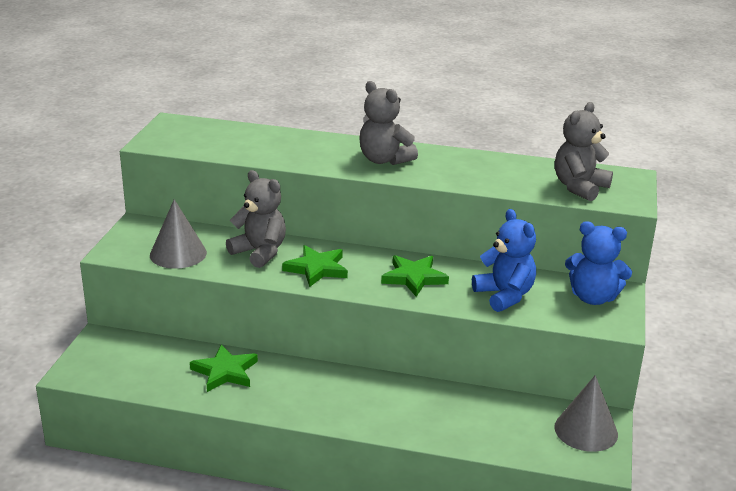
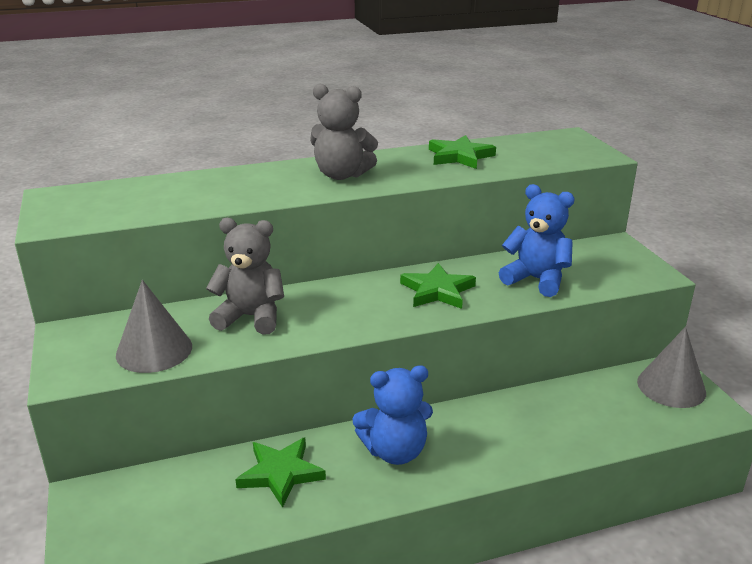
camera: 30 degrees left, 0 degrees up
green star [282,245,348,287] -> green star moved to [429,135,496,169]
grey teddy bear [555,102,613,201] -> none
blue teddy bear [565,221,632,305] -> blue teddy bear moved to [352,365,433,465]

